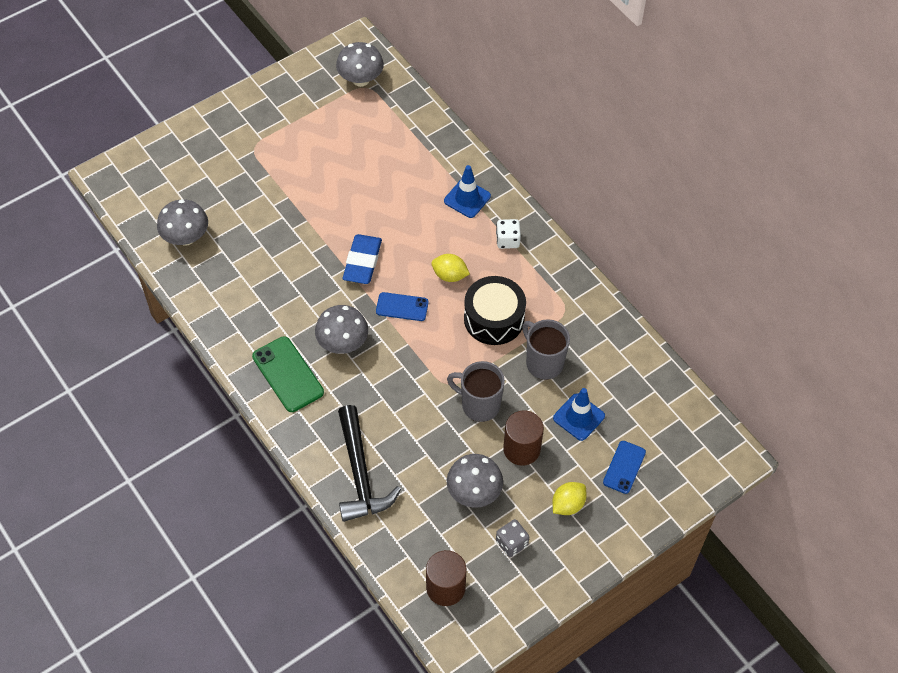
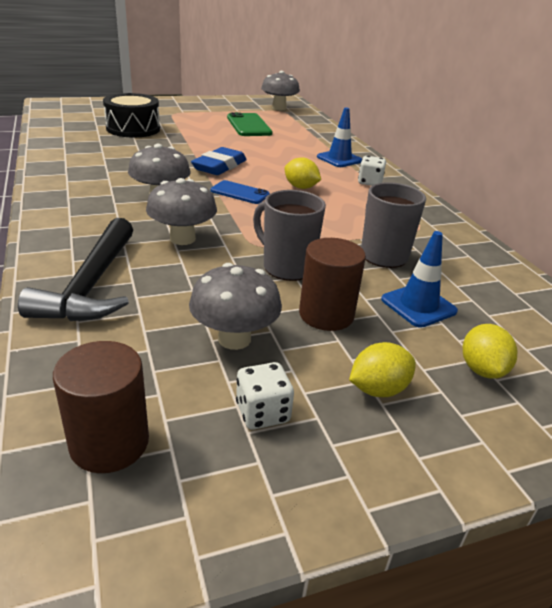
camera: 15 degrees right, 25 degrees down
grey mushroom [157,199,208,246] -> grey mushroom moved to [146,178,217,245]
green phone [252,336,324,412] -> green phone moved to [227,112,272,136]
black drum [464,276,526,345] -> black drum moved to [103,93,160,137]
grey dice [496,519,529,557] -> white dice [236,362,294,430]
blue phone [603,441,646,494] -> yellow lemon [463,324,517,379]

